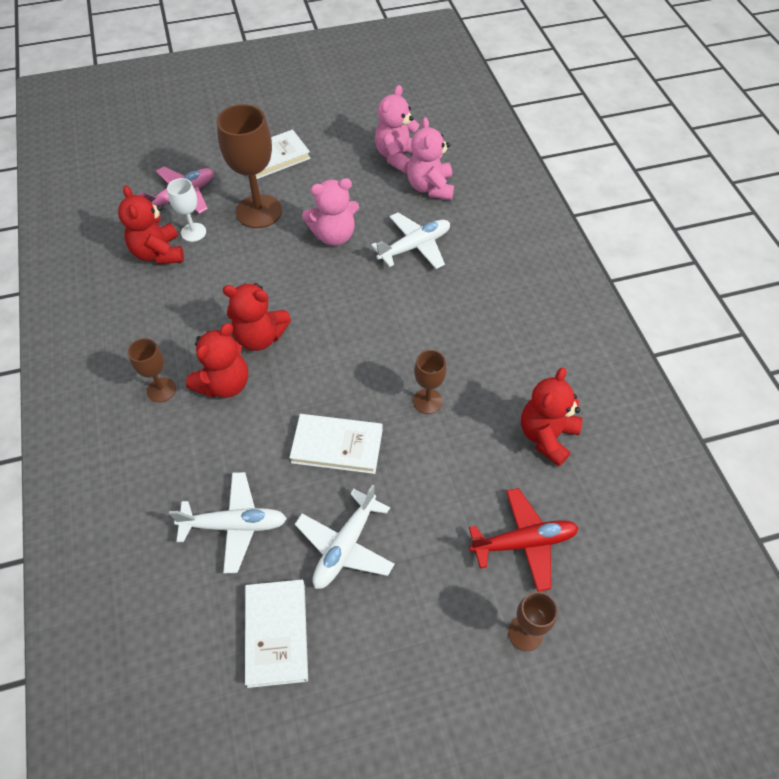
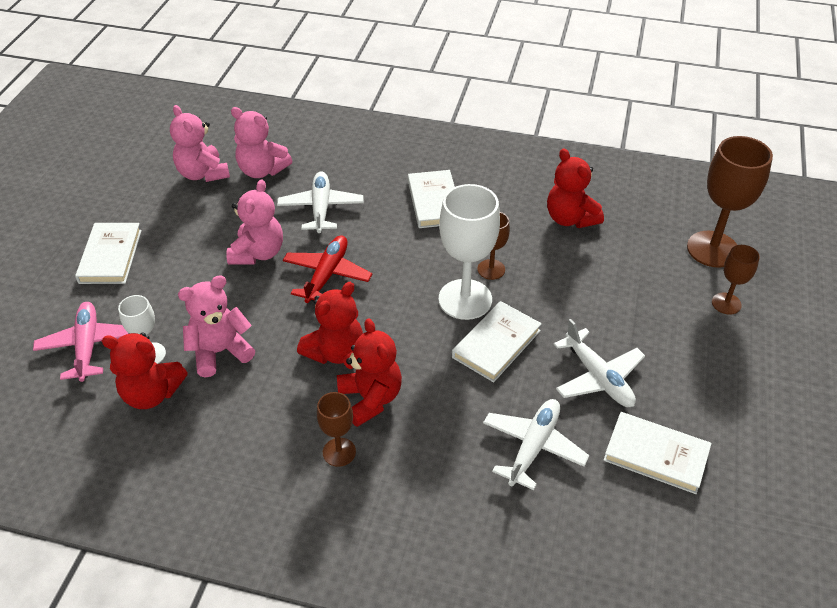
camera: 60 degrees left, 10 degrees down
brown goblet [217,104,282,228] -> brown goblet moved to [687,136,773,268]
red plane [469,488,579,592] -> red plane moved to [283,235,372,303]
none -> pink teddy bear [178,275,255,378]
none -> white book [408,170,455,228]
none -> white goblet [439,184,500,320]

